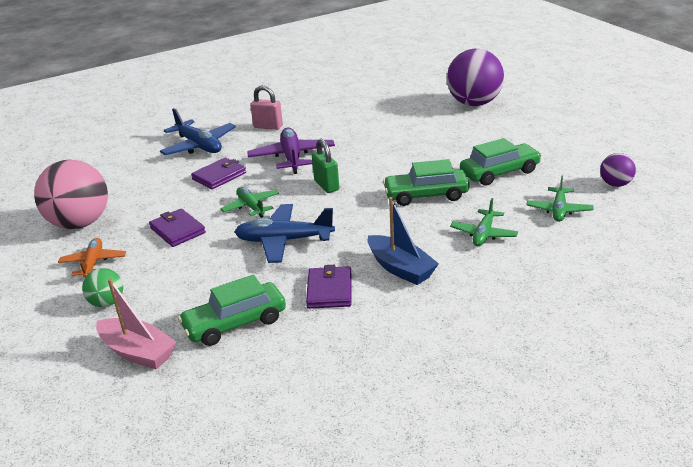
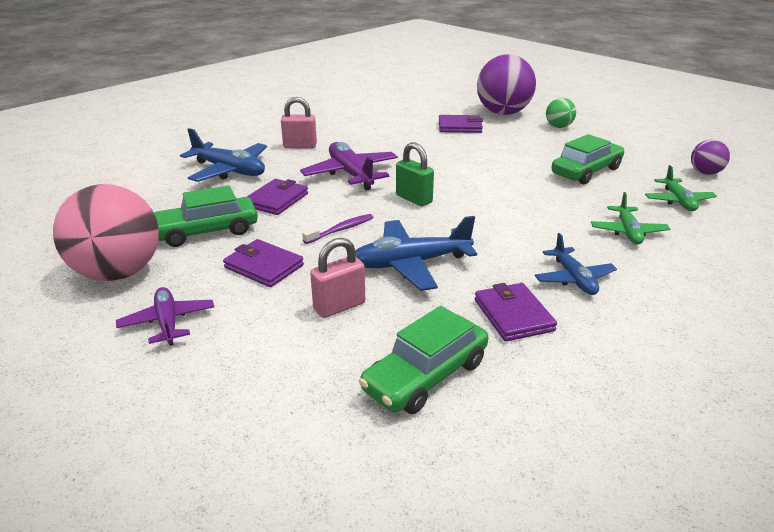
camera: 20 degrees left, 0 degrees up
orange plane [58,238,126,278] -> purple plane [116,287,214,346]
green ball [82,268,123,307] -> green ball moved to [546,98,576,128]
pink boat [96,278,177,369] -> none
green plane [221,187,279,218] -> purple toothbrush [302,214,373,244]
blue boat [368,197,439,285] -> blue plane [535,233,617,295]
green car [383,159,470,206] -> green car moved to [154,185,258,247]
none -> pink padlock [310,238,365,318]
none -> purple wallet [439,115,483,133]

